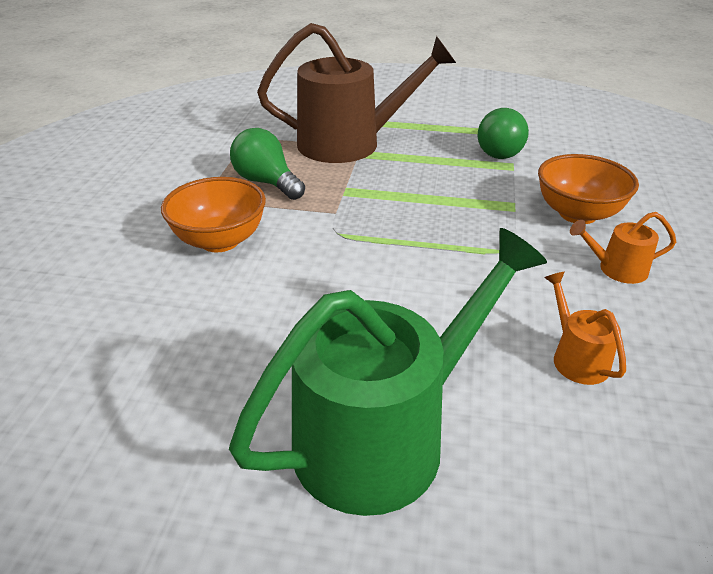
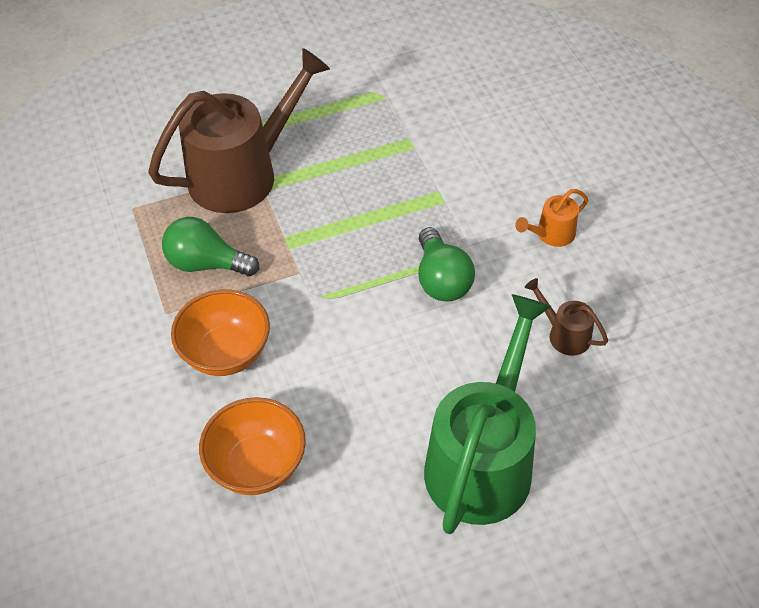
camera: 30 degrees left, 15 degrees up
green light bulb [478,108,529,159] -> green light bulb moved to [418,227,475,302]
orange bowl [538,154,639,224] -> orange bowl moved to [199,397,306,495]
orange watering can [544,272,626,385] -> brown watering can [525,278,608,356]

